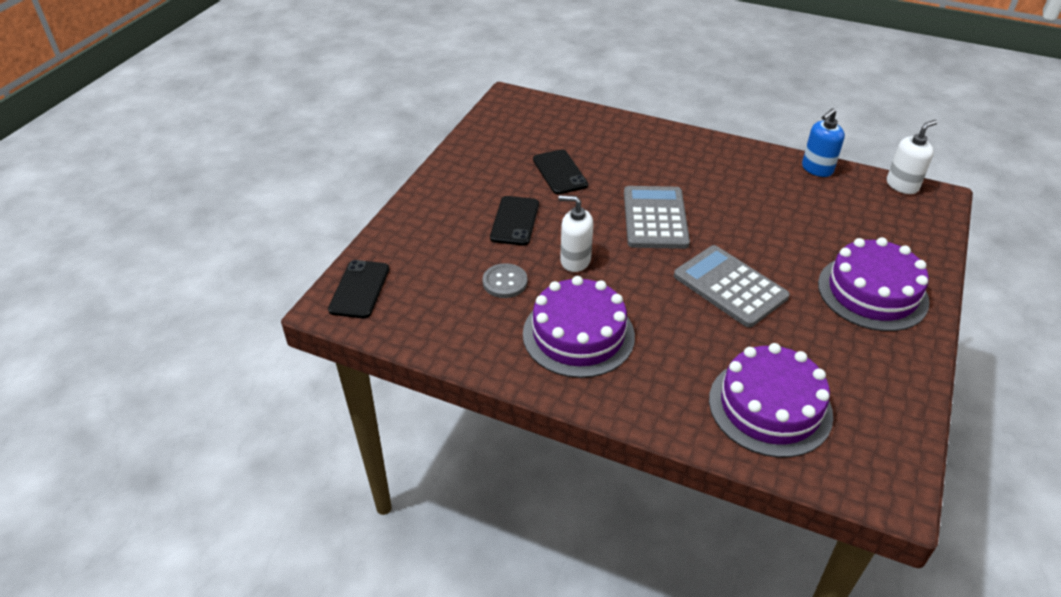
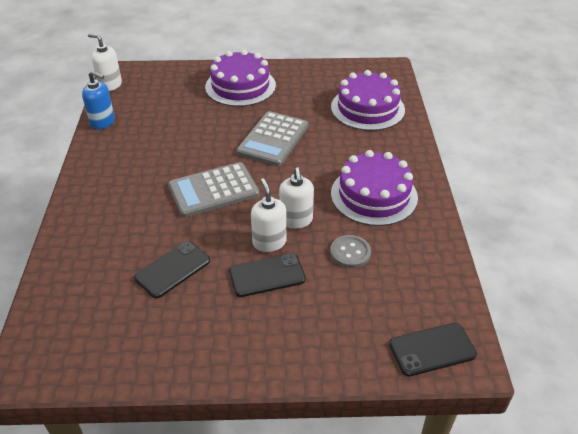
camera: 115 degrees left, 0 degrees up
none -> white soap dispenser [251,178,287,252]

